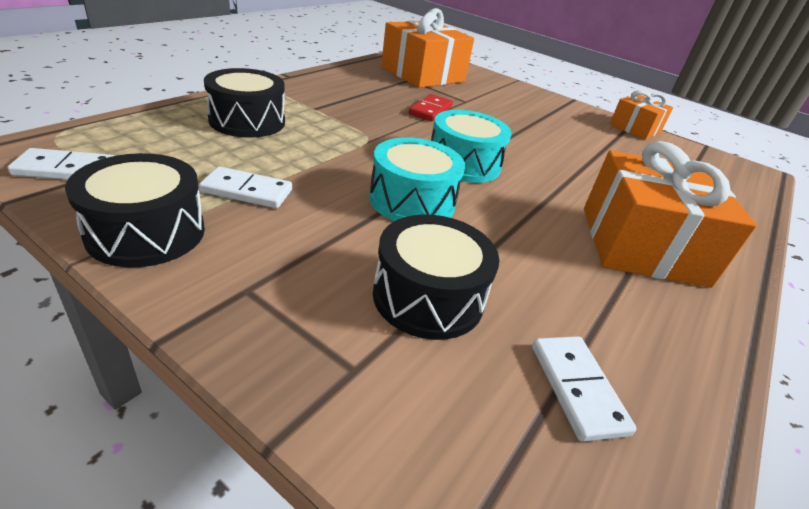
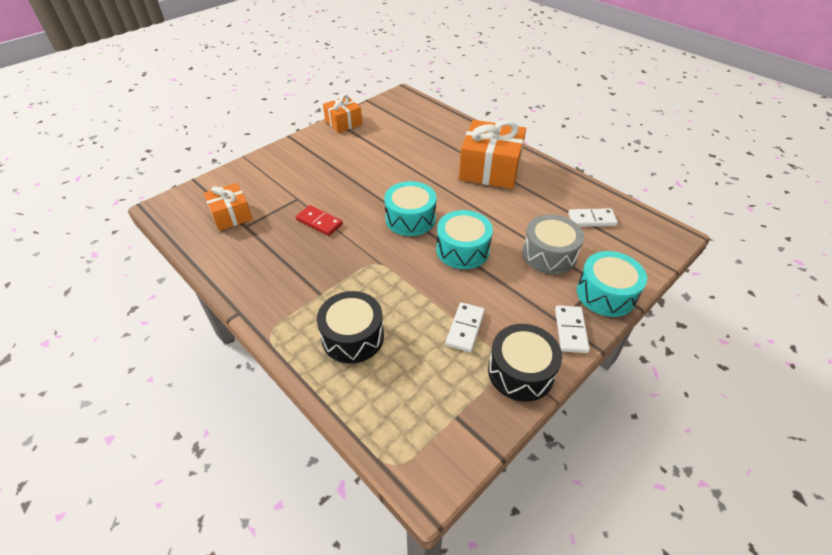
camera: 75 degrees left, 10 degrees up
white domino [8,148,115,180] -> white domino moved to [555,305,590,353]
black drum [373,214,499,340] -> grey drum [522,214,584,274]
orange gift [381,8,474,88] -> orange gift [203,183,253,231], size x0.58
none -> turquoise drum [577,251,647,317]

